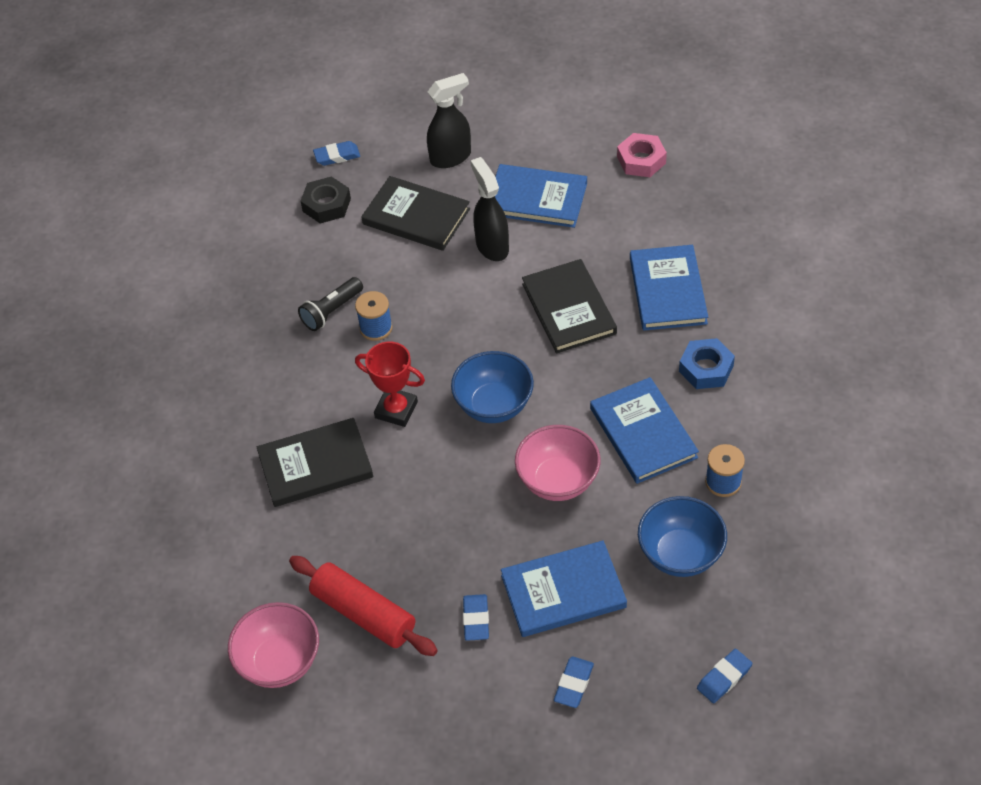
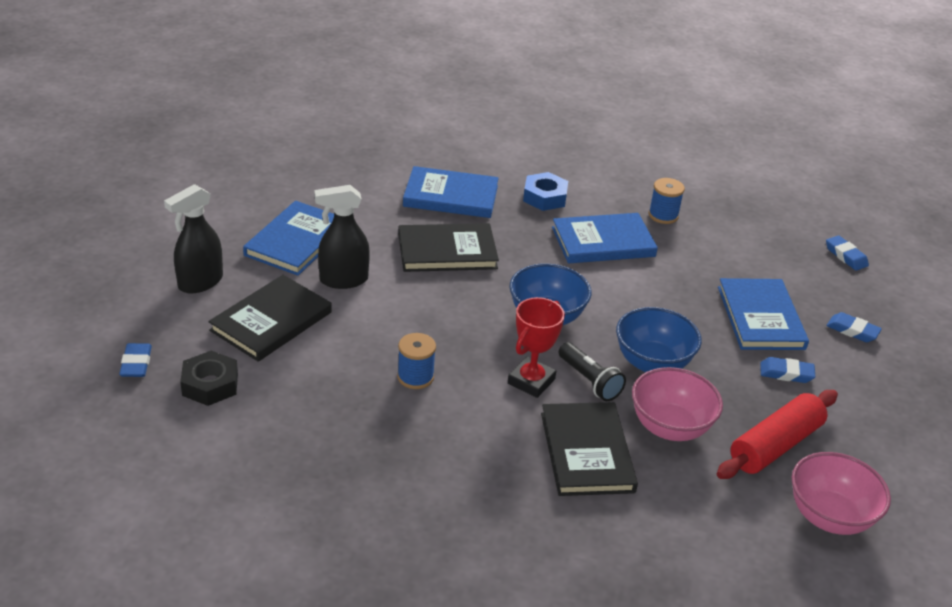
camera: 85 degrees left, 15 degrees down
black flashlight [298,277,363,331] -> black flashlight moved to [559,342,626,401]
black spray bottle [427,73,471,168] -> black spray bottle turned 120 degrees counterclockwise [164,184,223,293]
pink bowl [515,425,601,501] -> pink bowl moved to [632,367,723,441]
pink nut [617,133,667,177] -> none
blue bowl [638,496,727,577] -> blue bowl moved to [616,307,702,373]

